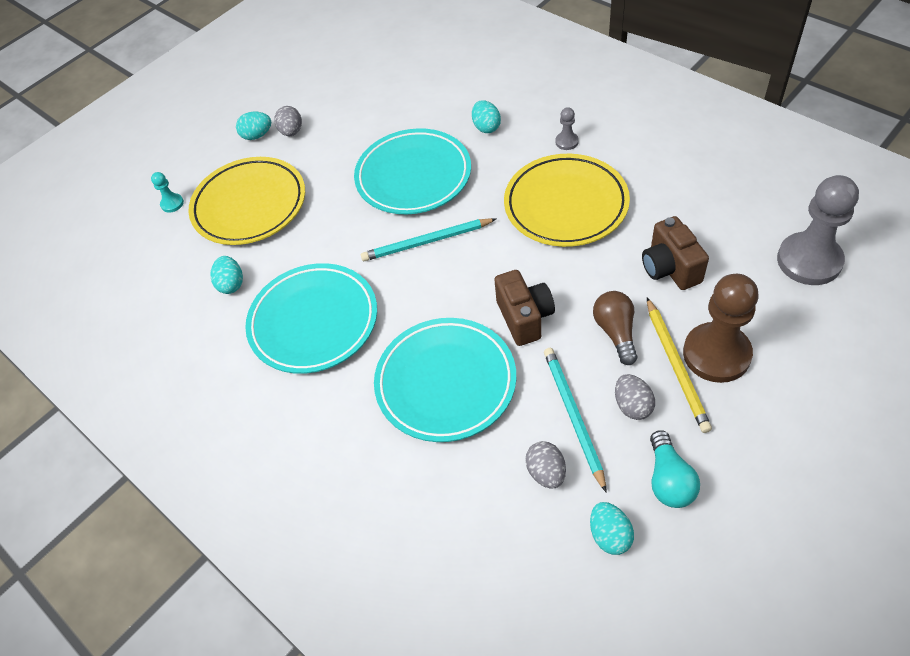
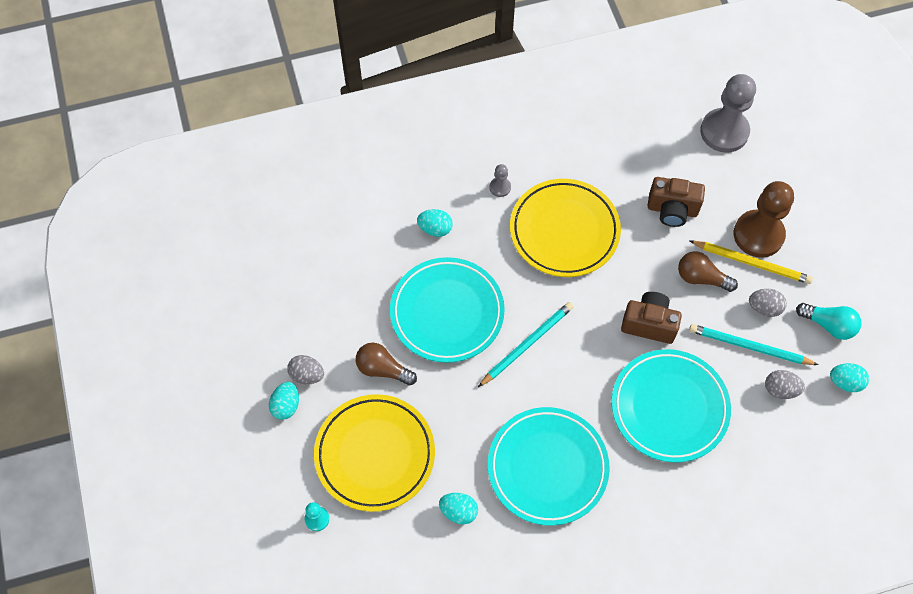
camera: 65 degrees left, 10 degrees up
turquoise pencil [361,218,496,261] -> turquoise pencil turned 150 degrees counterclockwise [478,302,573,387]
none -> brown light bulb [356,343,417,386]

